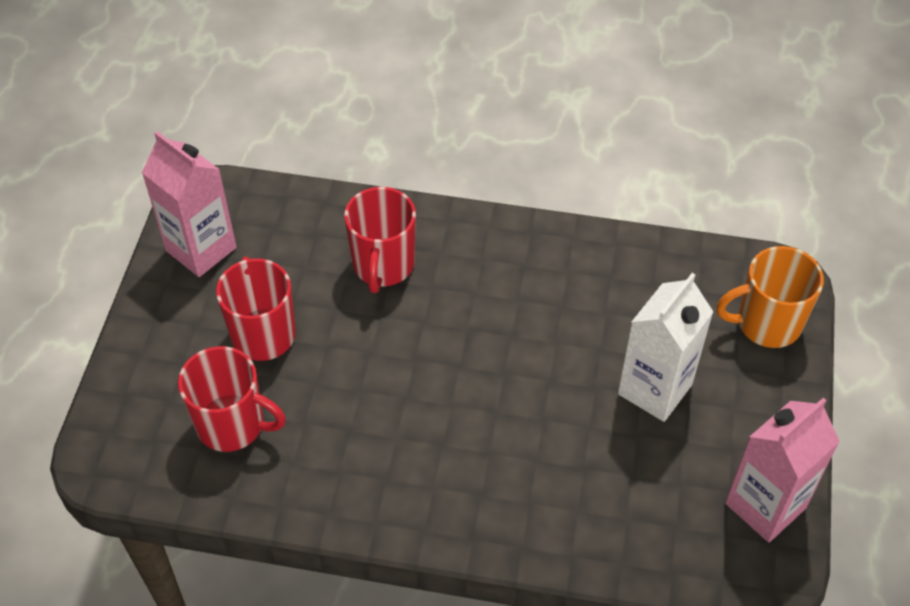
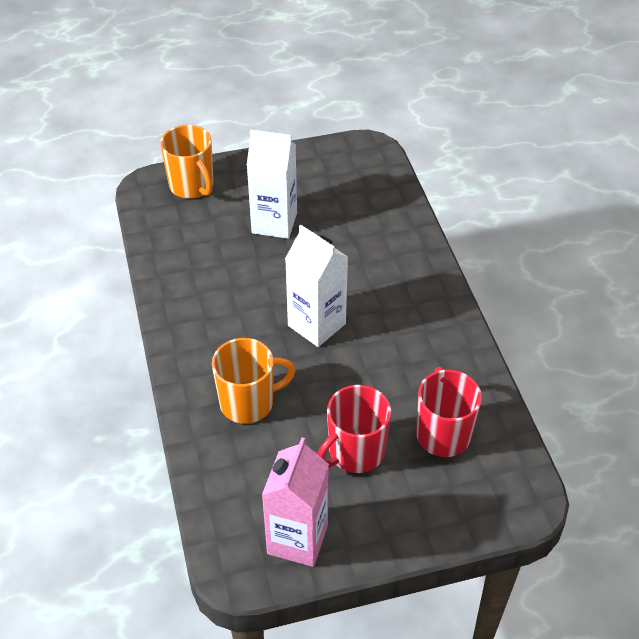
camera: 115 degrees left, 5 degrees down
red mug [344,187,416,293] -> orange mug [212,338,295,424]
pink carton [725,398,840,542] -> none
none -> white carton [285,225,348,347]

